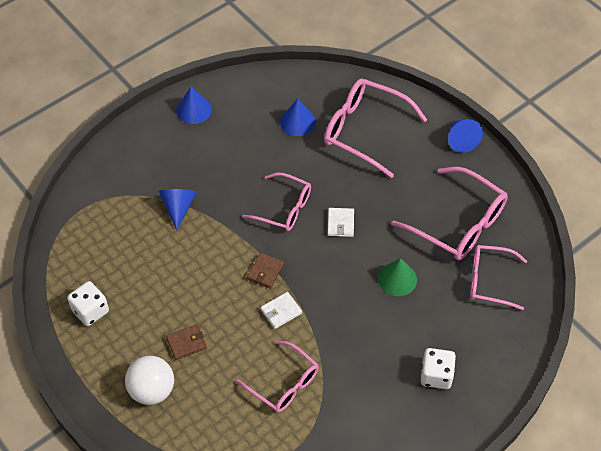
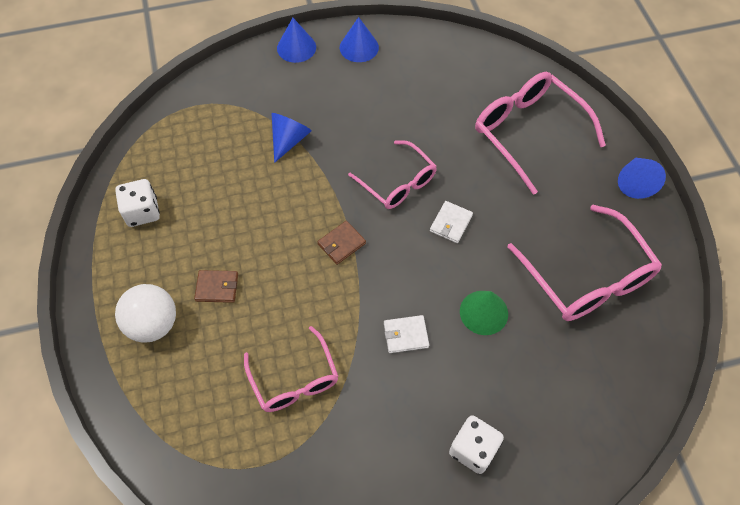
camera: 25 degrees right, 5 degrees up
white wallet [261,292,302,329] -> white wallet moved to [384,315,429,353]
blue cone [280,99,316,136] -> blue cone moved to [277,18,316,63]
pink glasses [470,245,527,310] -> none

